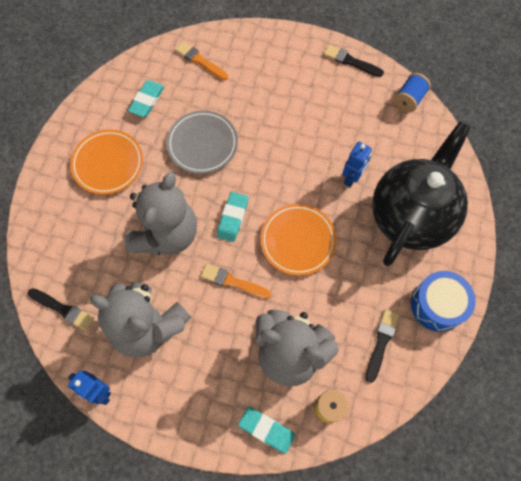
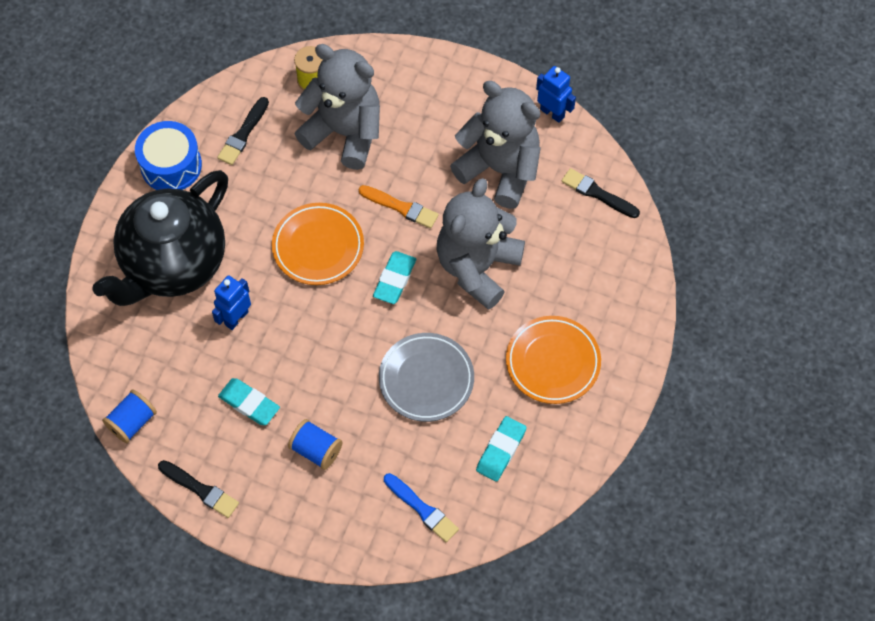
camera: 175 degrees left, 5 degrees down
orange brush [175,41,228,80] -> blue brush [384,473,459,542]
turquoise eraser [238,407,295,454] -> turquoise eraser moved to [218,378,280,425]
none -> blue spool [288,419,343,470]

